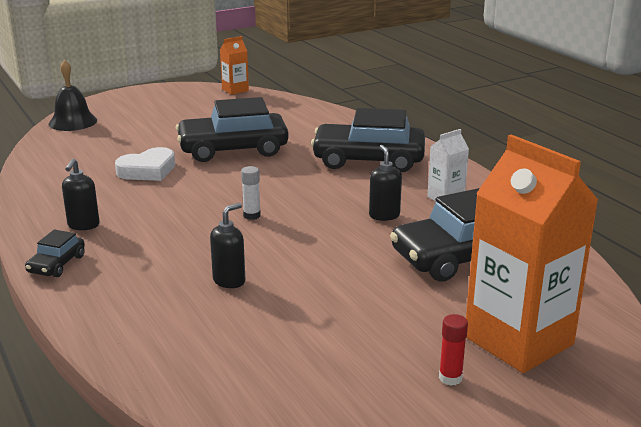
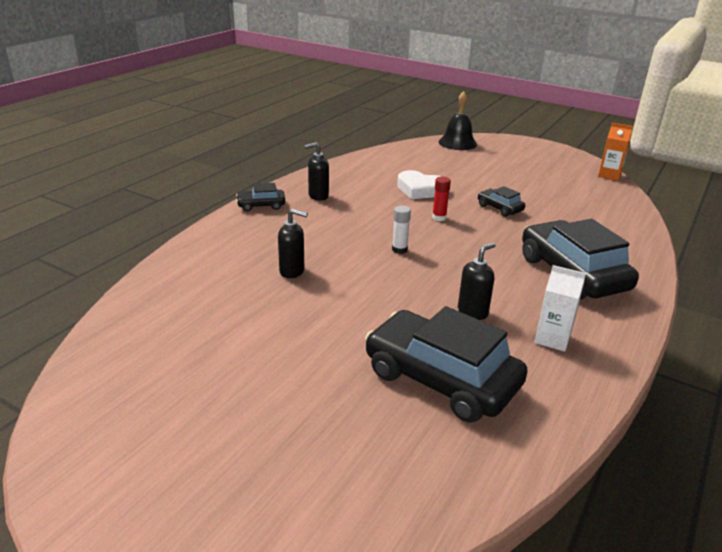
camera: 60 degrees right, 5 degrees up
black car [176,97,289,162] -> black car [478,186,525,217], size x0.46
red glue stick [439,314,468,386] -> red glue stick moved to [432,177,451,221]
orange carton [466,135,598,373] -> none

